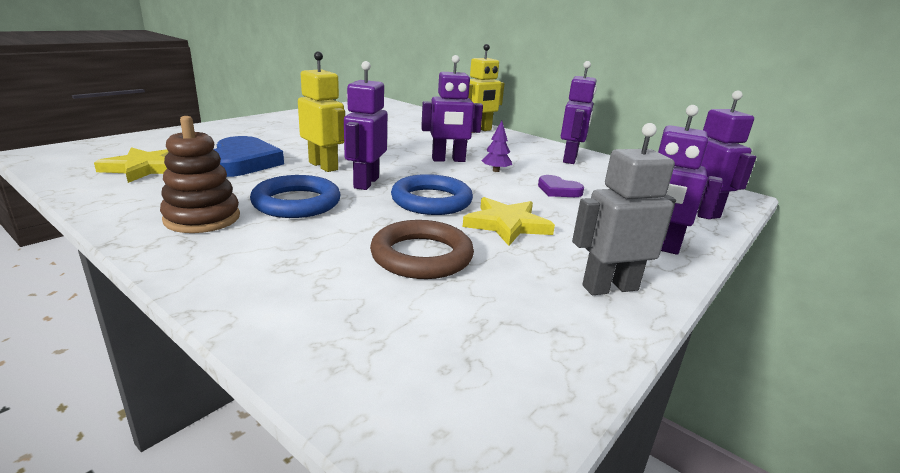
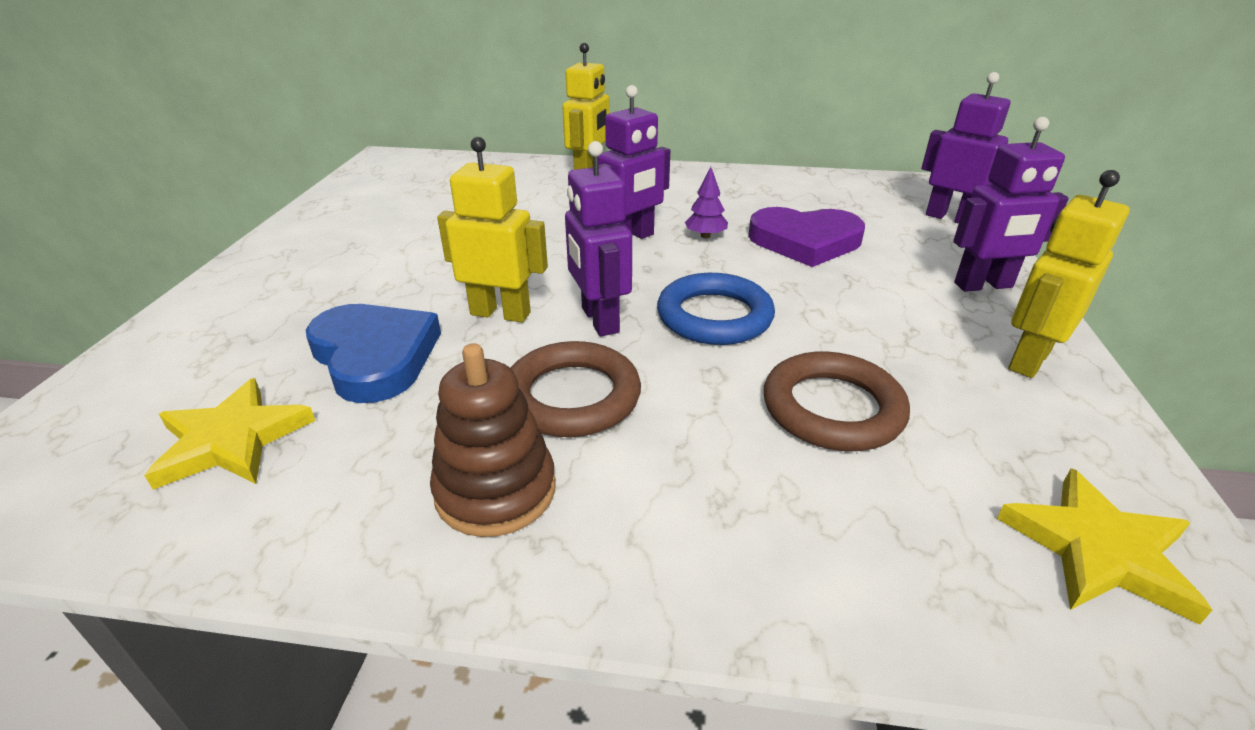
camera: 30 degrees left, 10 degrees up
blue ring [250,175,340,218] -> brown ring [511,341,641,437]
yellow star [463,197,555,246] -> yellow star moved to [997,468,1212,625]
purple heart [538,175,584,197] -> purple heart [748,207,865,267], size x1.83
purple robot [561,61,597,164] -> none
grey robot [572,123,676,295] -> yellow robot [1008,170,1130,378]

